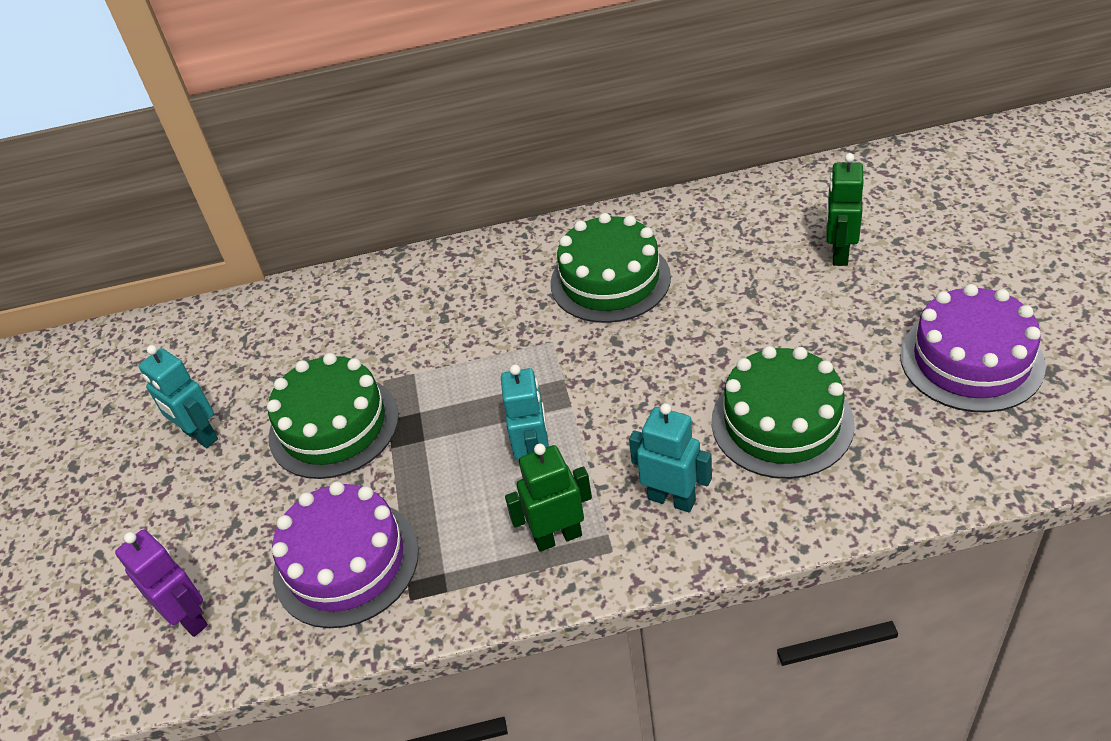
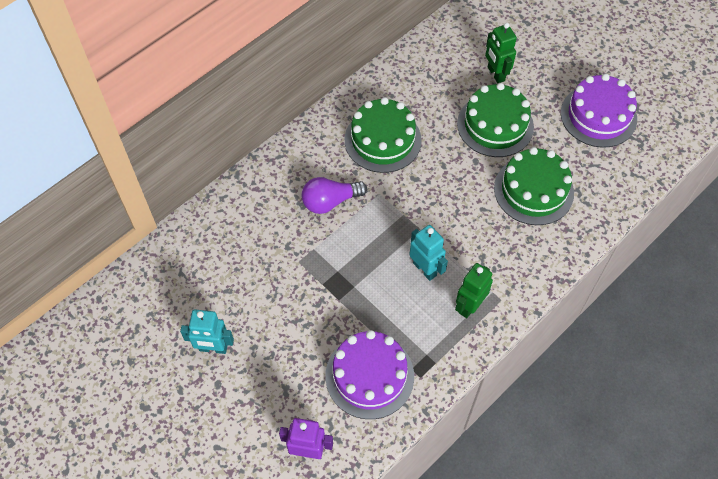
camera: 40 degrees left, 15 degrees up
green cake [267,353,399,479] -> green cake moved to [457,83,534,157]
turquoise robot [629,403,712,512] -> none
none -> purple light bulb [302,177,367,214]

